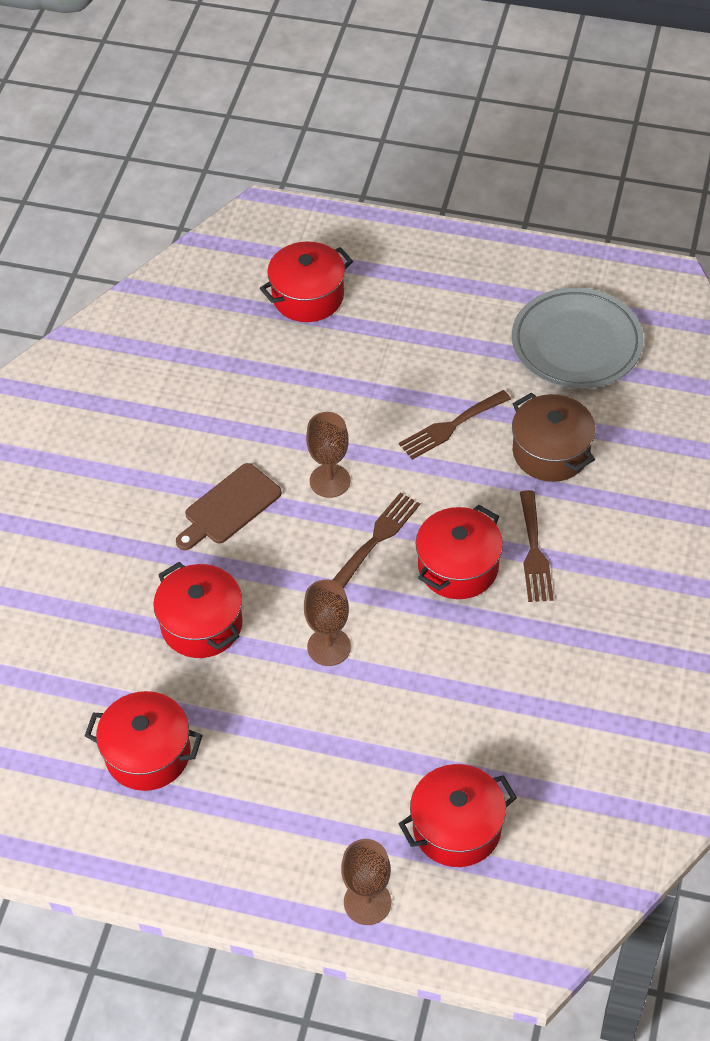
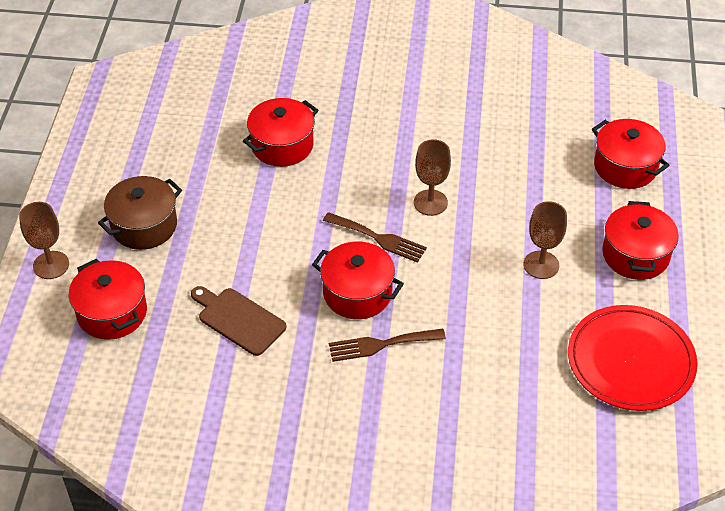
camera: 80 degrees right, 5 degrees down
red pot [85,691,203,791] -> red pot moved to [602,201,679,280]
brown cutting board [176,463,282,550] -> brown cutting board moved to [191,286,287,356]
brown goblet [304,579,351,666] -> brown goblet moved to [524,201,567,279]
brown fork [399,390,511,460] -> none
grey plate [512,287,644,389] -> red plate [568,305,698,411]
brown pot [512,392,596,482] -> brown pot moved to [98,176,182,250]

